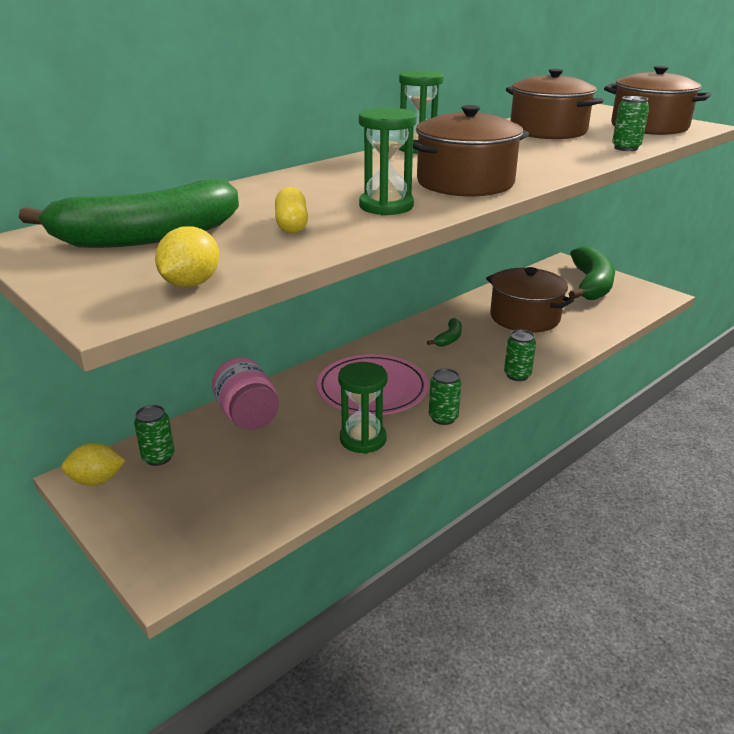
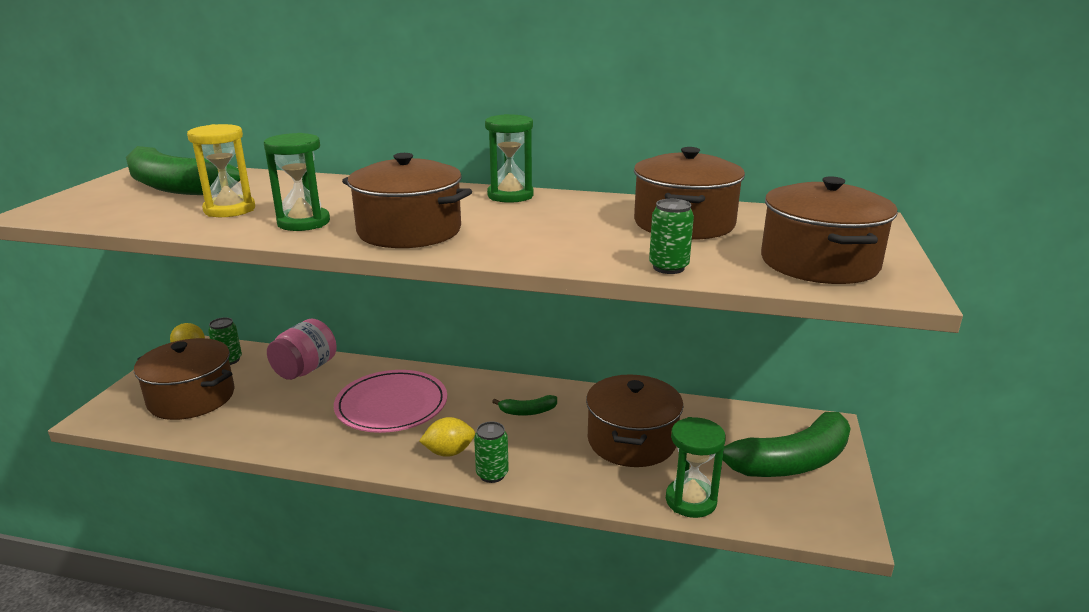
camera: 55 degrees right, 5 degrees down
yellow lemon [155,226,219,287] -> yellow lemon moved to [419,417,475,457]
yellow capsule [275,187,308,234] -> yellow hourglass [187,124,255,217]
green hourglass [338,362,388,454] -> green hourglass moved to [666,417,726,518]
green can [429,368,461,425] -> none
none -> brown pot [134,338,235,420]

